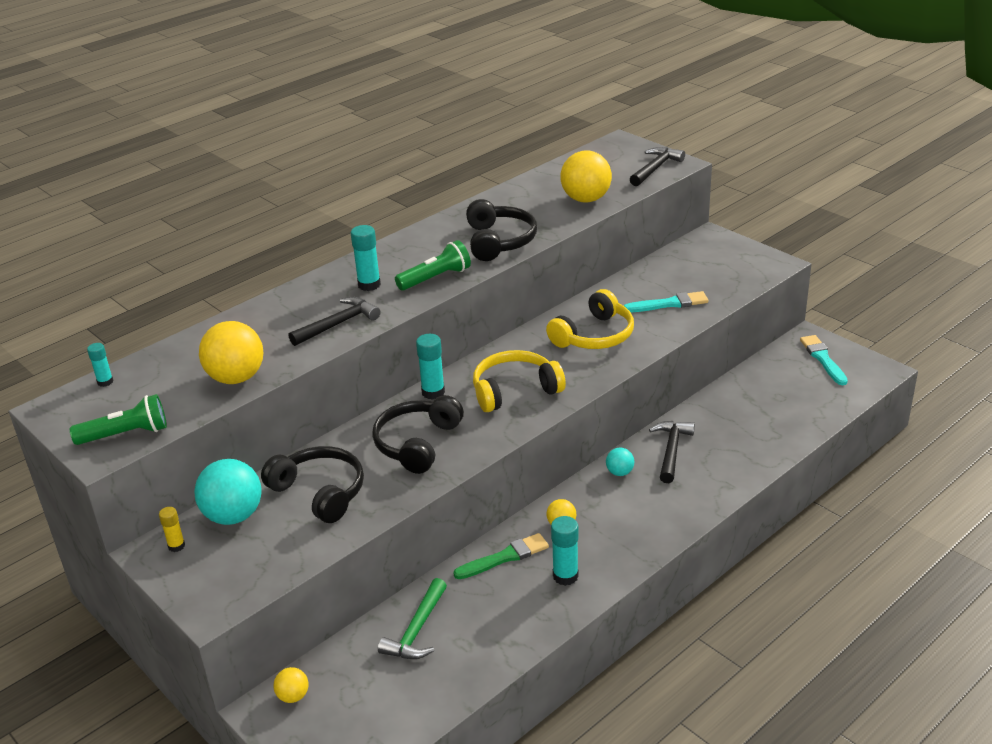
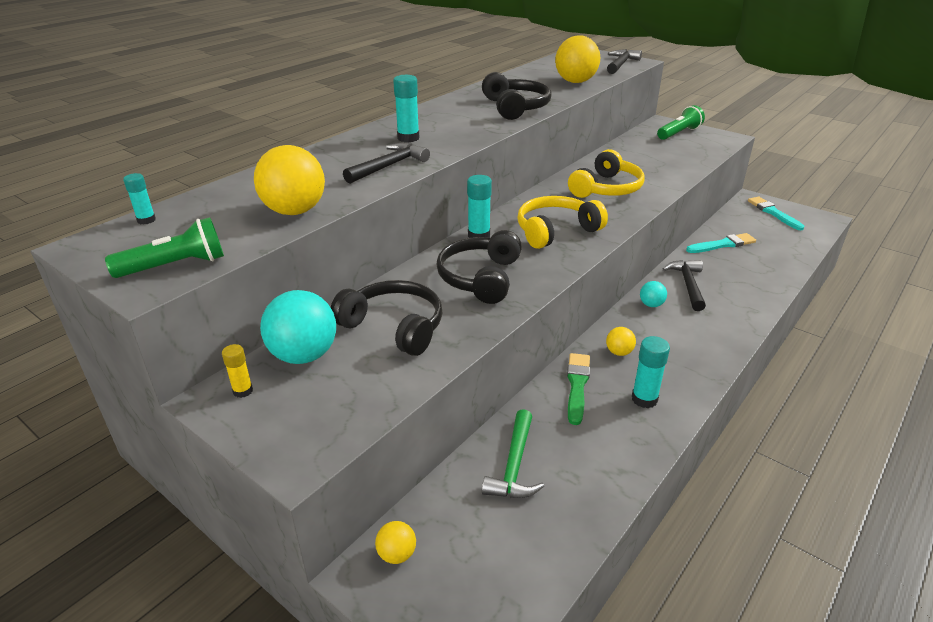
camera: 10 degrees left, 0 degrees up
green flashlight [395,240,471,291] -> green flashlight moved to [657,105,705,140]
green brush [453,533,549,579] -> green brush turned 45 degrees counterclockwise [567,353,590,425]
turquoise brush [624,291,709,313] -> turquoise brush moved to [686,233,756,253]

